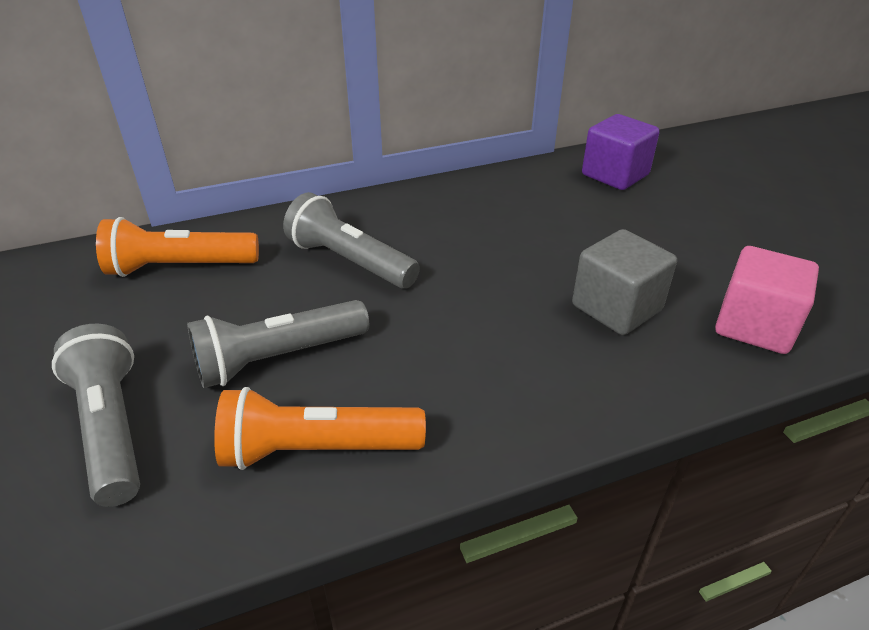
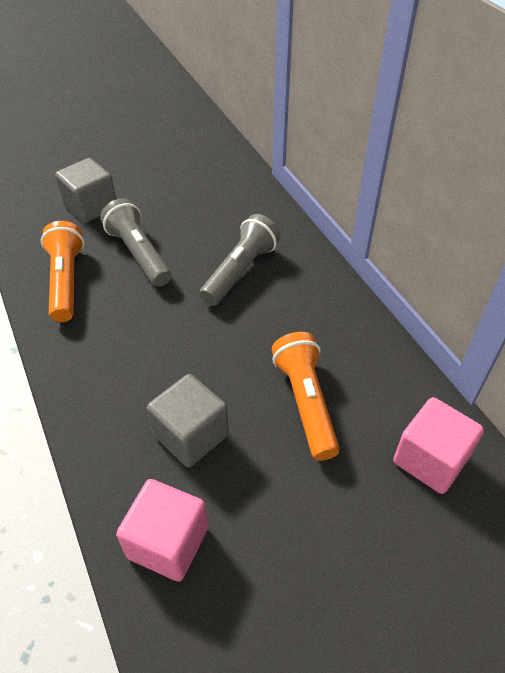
camera: 85 degrees right, 10 degrees up
grey flashlight [52,324,140,507] -> grey cube [55,158,116,223]
orange flashlight [96,217,259,277] -> orange flashlight moved to [272,332,339,461]
purple cube [582,114,660,190] -> pink cube [393,397,484,494]

